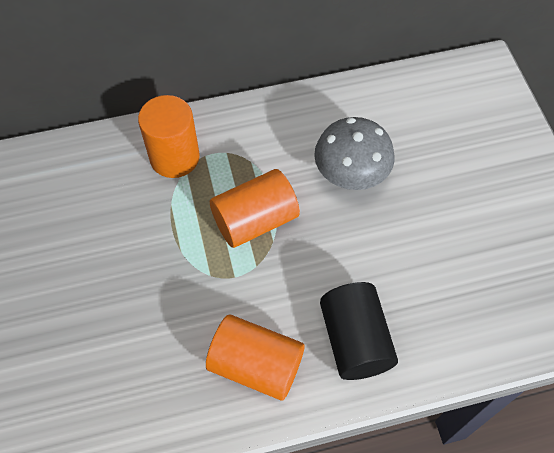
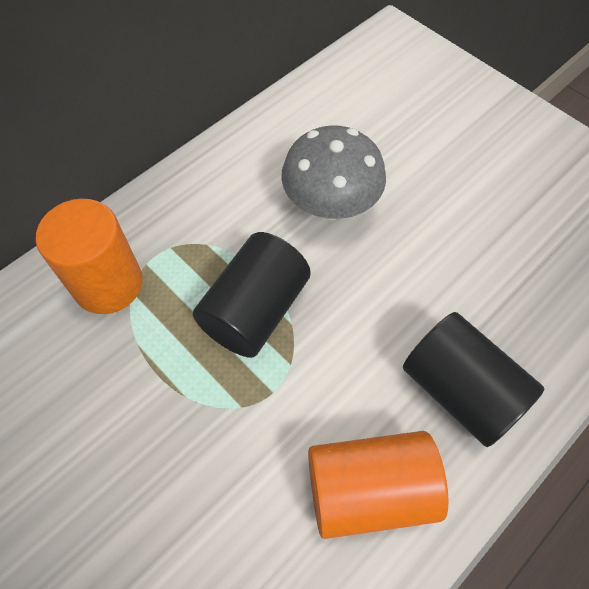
camera: 30 degrees left, 0 degrees up
orange cylinder [210,169,300,248] -> black cylinder [193,232,311,358]

